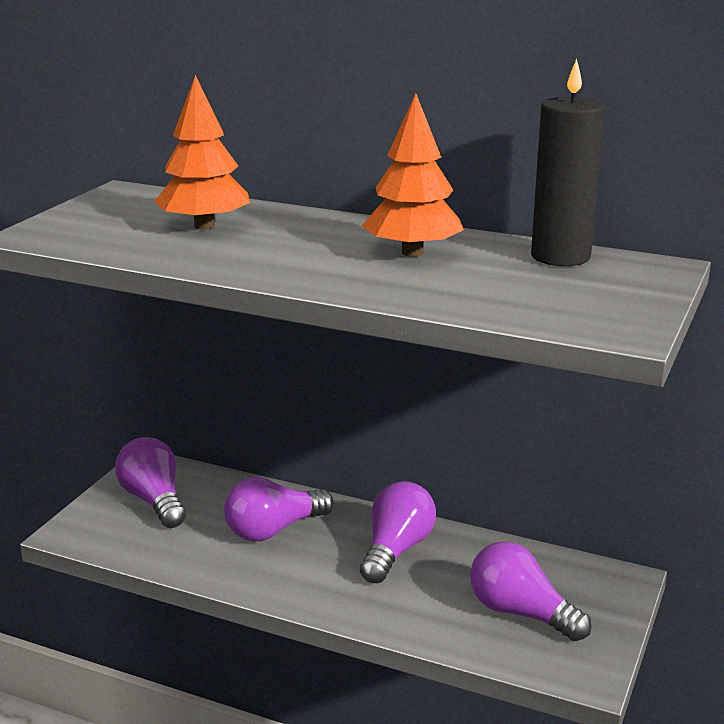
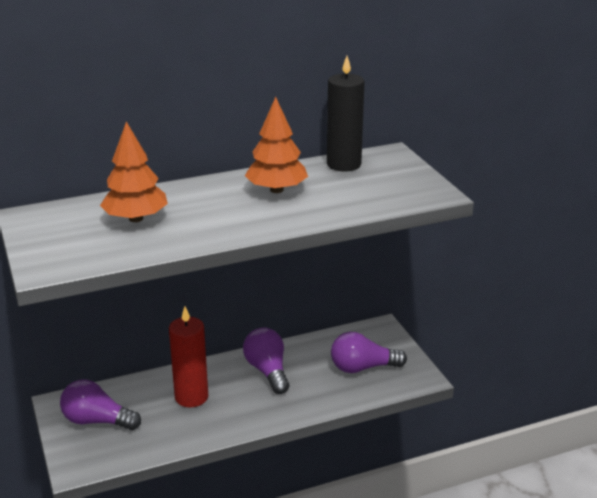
camera: 45 degrees left, 5 degrees up
purple light bulb [224,477,334,542] -> red candle [169,307,208,407]

